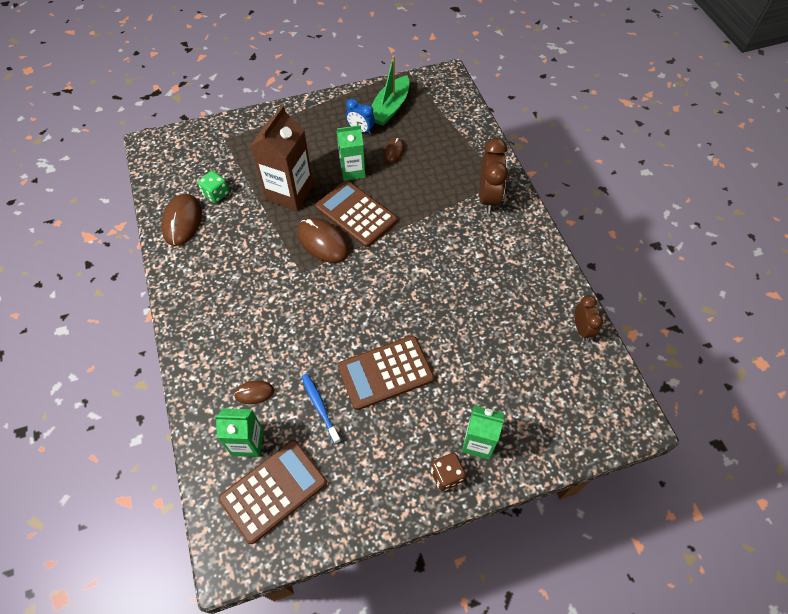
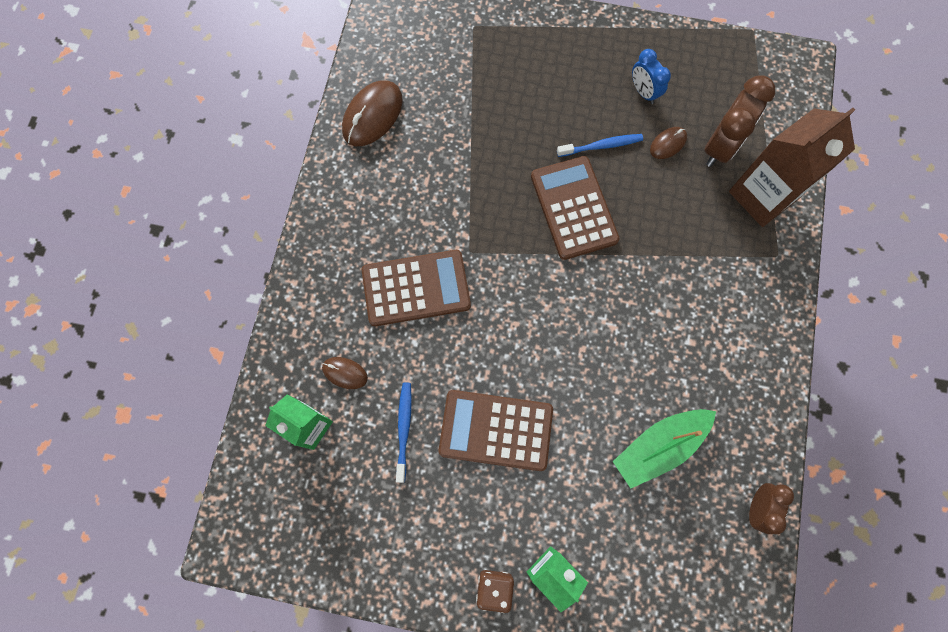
camera: 30 degrees right, 15 degrees up
green dice [198,171,229,203] -> none
brown calculator [218,440,327,544] -> brown calculator moved to [362,250,471,326]
brown carton [250,105,313,211] -> brown carton moved to [729,108,855,227]
brown mouse [297,218,349,263] -> none
green carton [337,125,365,181] -> blue toothbrush [557,134,643,157]
green boat [371,55,410,126] -> green boat moved to [613,409,716,489]
brown clock [479,138,508,213] -> brown clock moved to [704,75,775,167]

